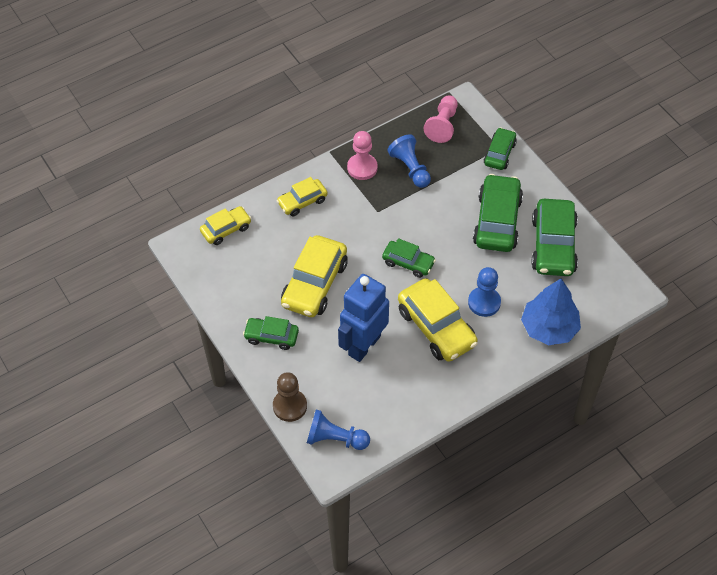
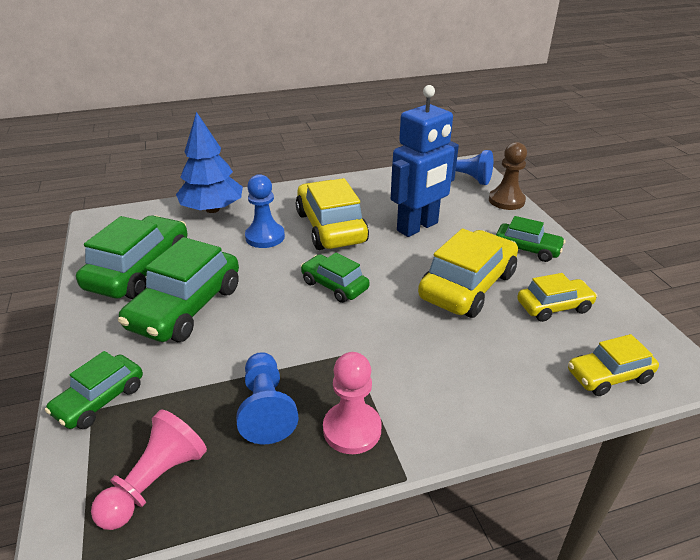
camera: 165 degrees left, 20 degrees down
yellow car [276,177,328,216] -> yellow car moved to [517,273,597,322]

